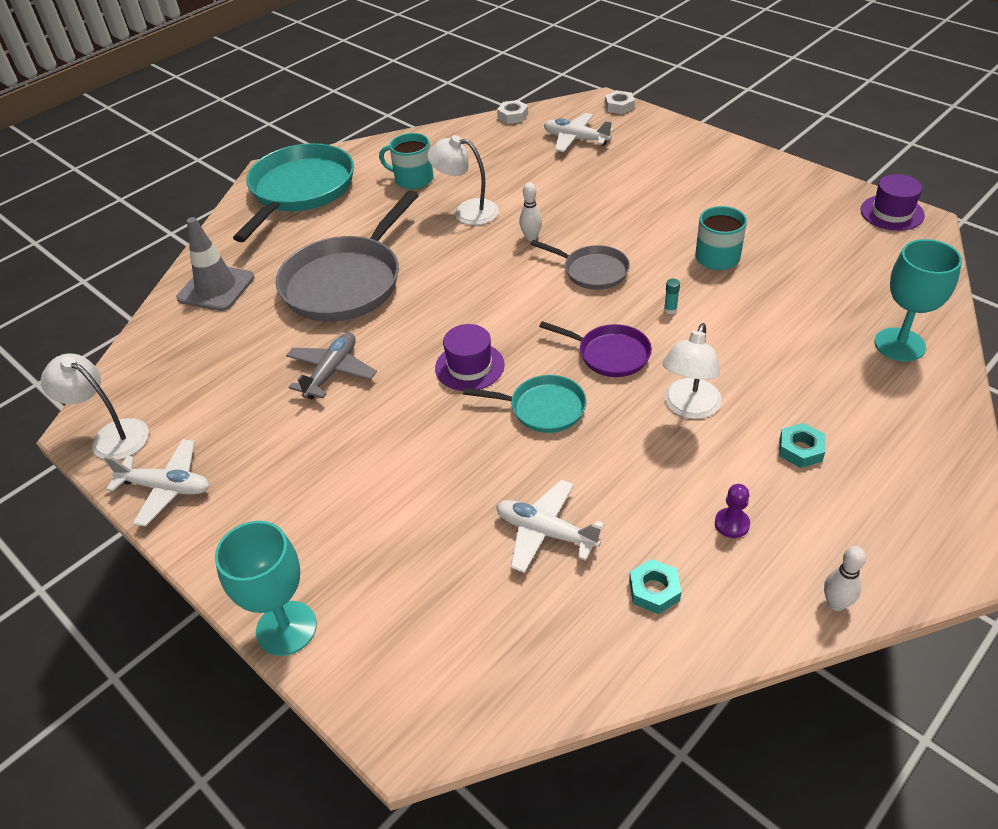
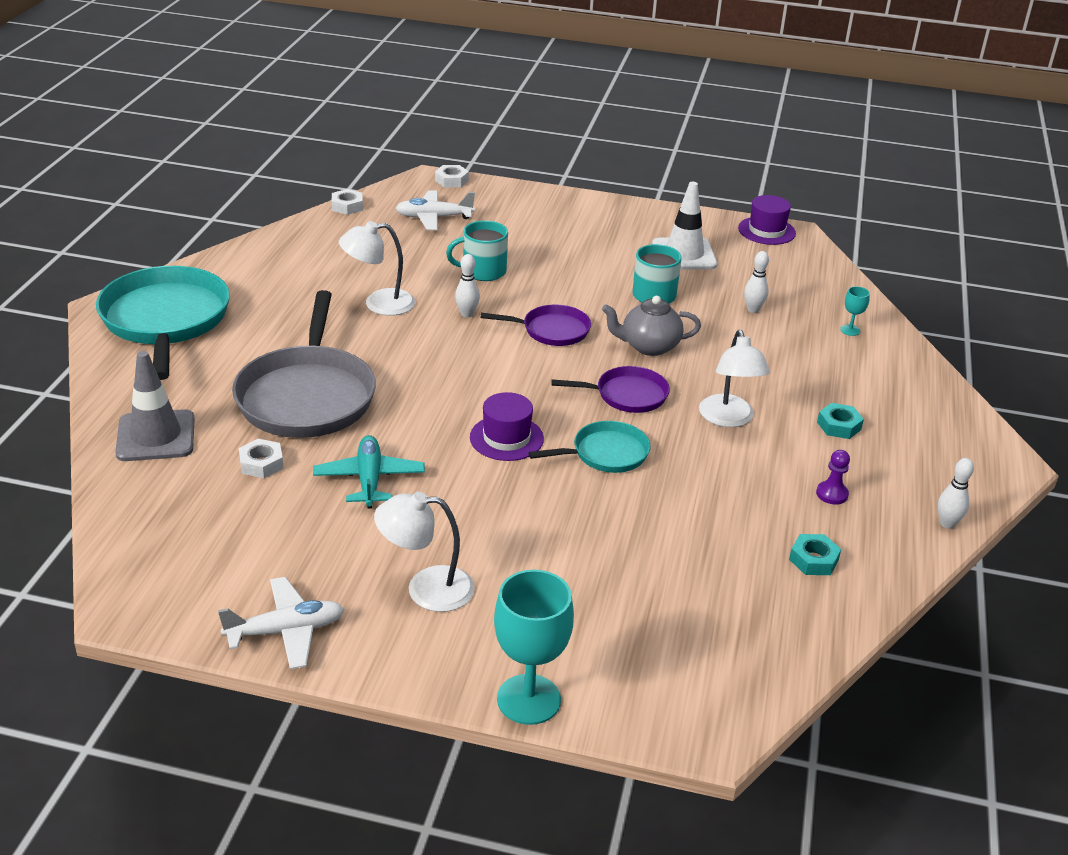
camera: 35 degrees left, 10 degrees down
white lamp [41,353,149,460] -> white lamp moved to [374,491,475,612]
grey plane [286,333,377,399] -> turquoise plane [313,435,425,508]
turquoise mug [379,133,433,189] -> turquoise mug moved to [446,221,508,281]
white plane [496,480,605,573] -> none
grey pan [531,240,630,290] -> purple pan [480,305,591,346]
turquoise glue stick [664,279,680,314] -> grey teapot [602,296,701,356]
turquoise goblet [875,239,962,362] -> turquoise goblet [840,286,870,336], size x0.45
none -> white nut [239,439,284,478]
none -> white traffic cone [652,182,717,270]
none -> white bowling pin [744,251,769,313]

